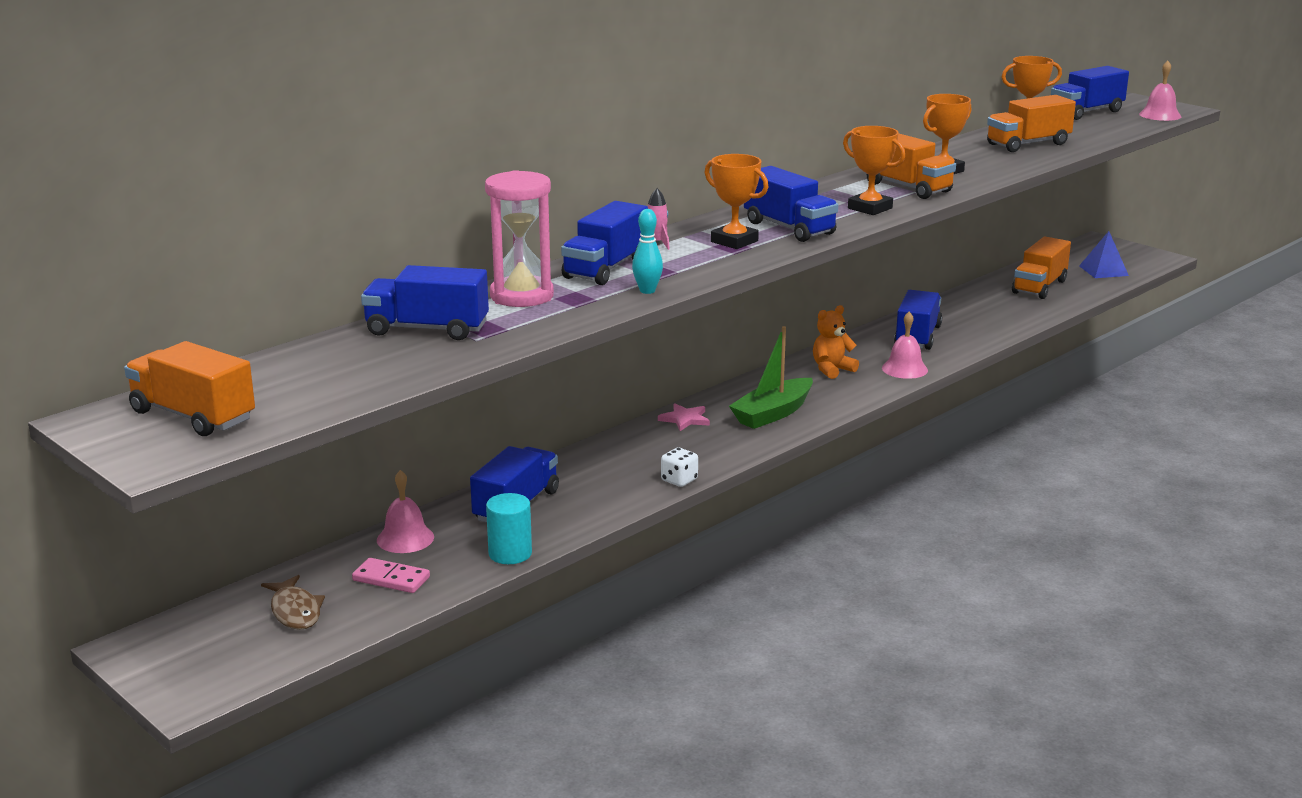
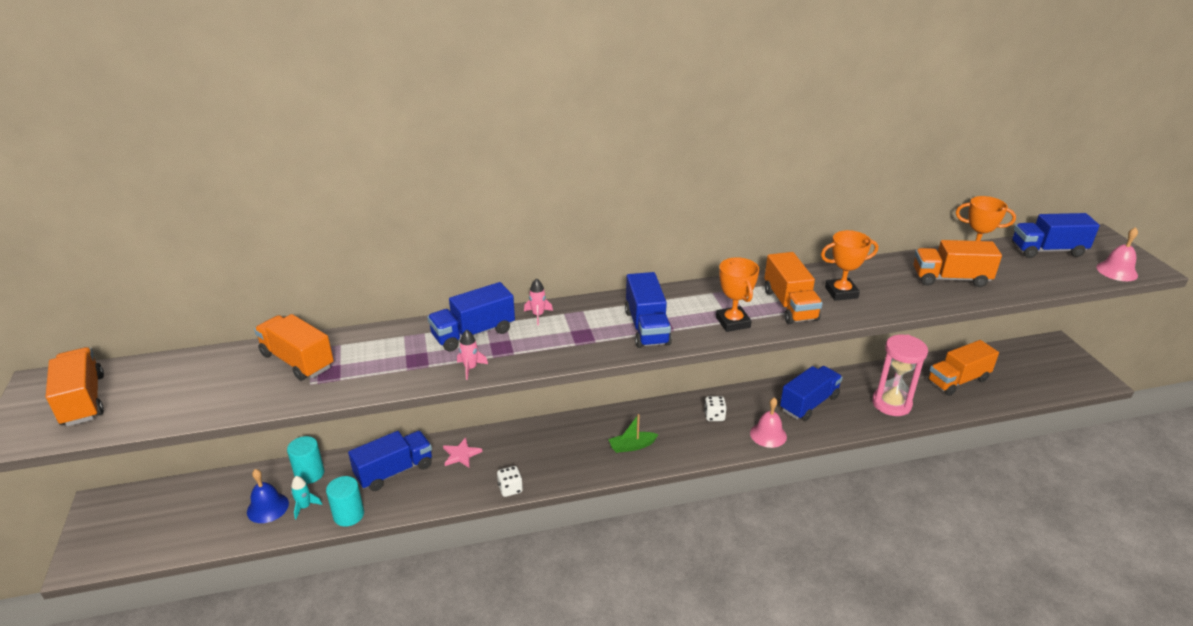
camera: 30 degrees right, 10 degrees up
brown fish [261,575,325,630] -> none
pink domino [352,558,430,593] -> blue bell [247,469,289,523]
blue truck [361,265,489,340] -> orange truck [254,314,334,381]
pink bell [377,470,434,553] -> turquoise cylinder [287,436,324,484]
pink hourglass [485,170,554,307] -> pink hourglass moved to [872,335,928,416]
turquoise bowling pin [632,209,663,294] -> pink rocket [457,330,488,380]
pink star [658,403,710,431] -> pink star moved to [443,438,482,468]
orange trophy [704,154,768,249] -> none
green boat [729,326,813,429] -> green boat [608,414,659,453], size x0.60
orange teddy bear [813,305,859,379] -> white dice [704,396,727,421]
blue pyramid [1079,231,1129,278] -> none
none -> turquoise rocket [291,476,322,519]

